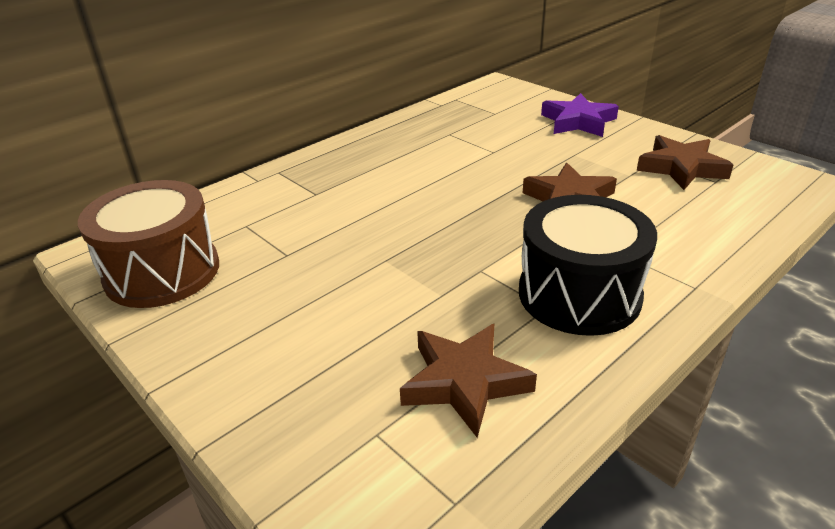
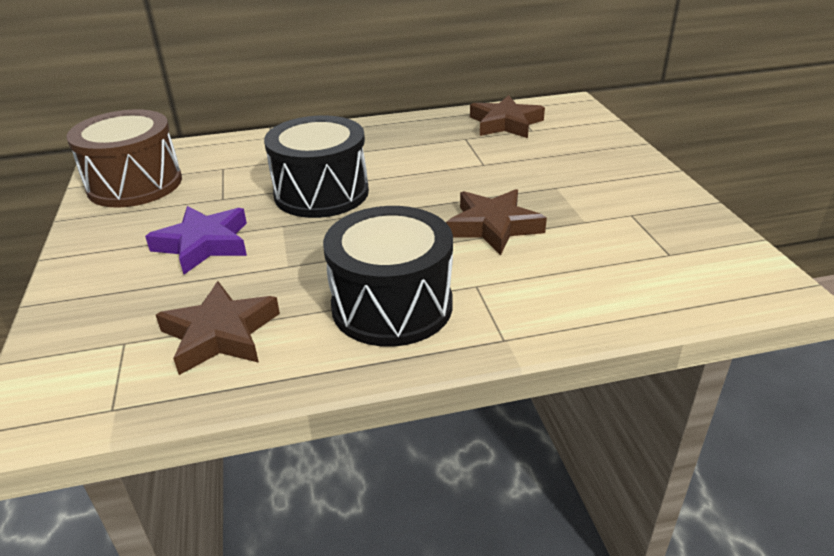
camera: 30 degrees right, 0 degrees up
purple star [541,93,619,137] -> purple star moved to [145,206,247,275]
brown star [637,135,733,190] -> brown star moved to [470,95,545,138]
none -> black drum [264,115,369,218]

